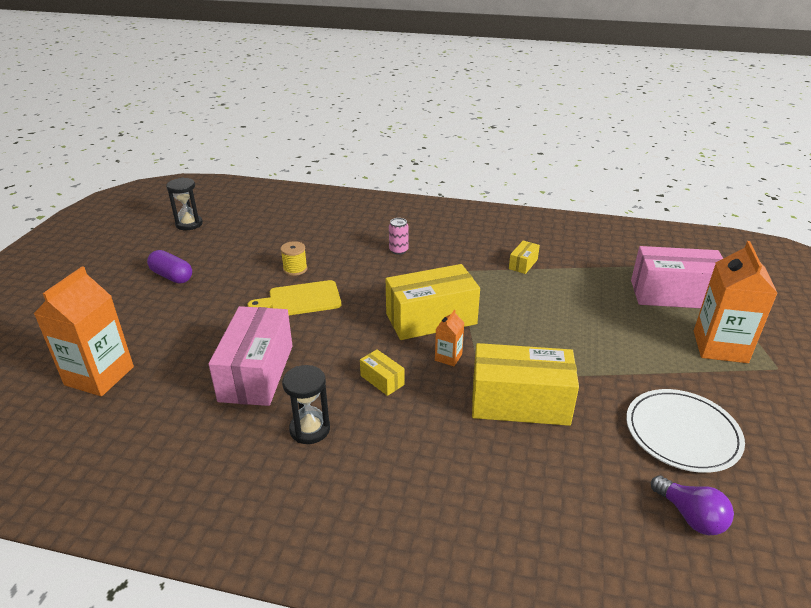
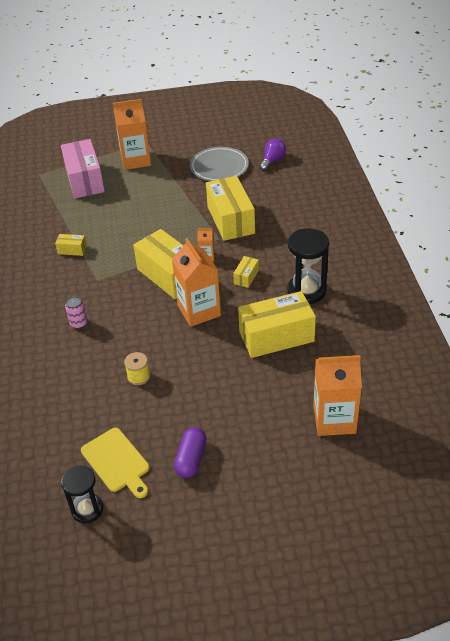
camera: 110 degrees left, 10 degrees up
pink box [208,306,293,406] -> yellow box [238,291,316,358]
yellow cutting board [247,280,341,315] -> yellow cutting board moved to [81,428,150,498]
black hourglass [282,365,330,444] -> black hourglass [287,228,329,304], size x1.51
white plate [626,389,745,473] -> grey plate [190,147,249,181]
none -> orange carton [172,238,221,327]

